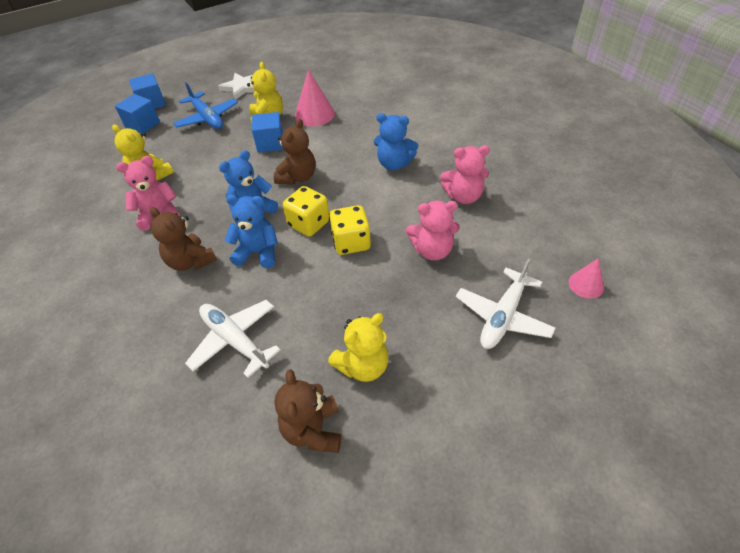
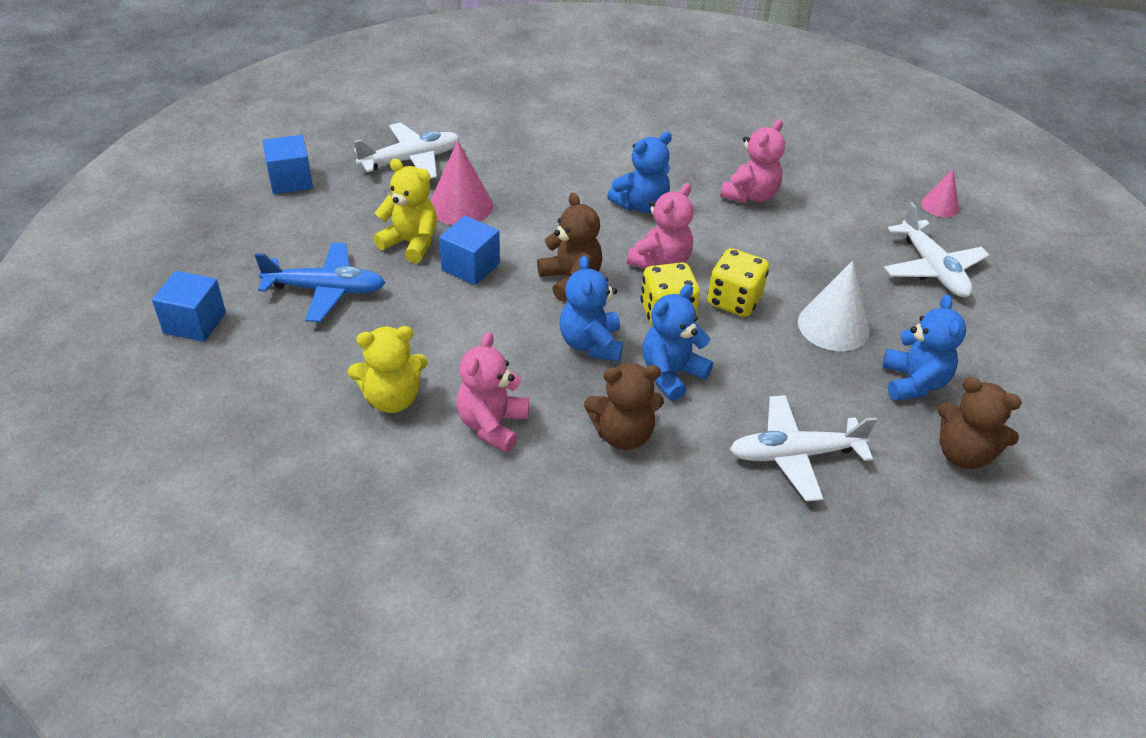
camera: 55 degrees left, 5 degrees down
blue cube [115,94,160,134] -> blue cube moved to [262,135,313,194]
white star [218,73,255,100] -> none
yellow teddy bear [328,313,389,382] -> blue teddy bear [882,295,966,401]
pink teddy bear [406,201,460,261] -> pink teddy bear moved to [627,183,694,269]
none -> white plane [353,123,460,179]
none -> white cone [798,261,870,351]

